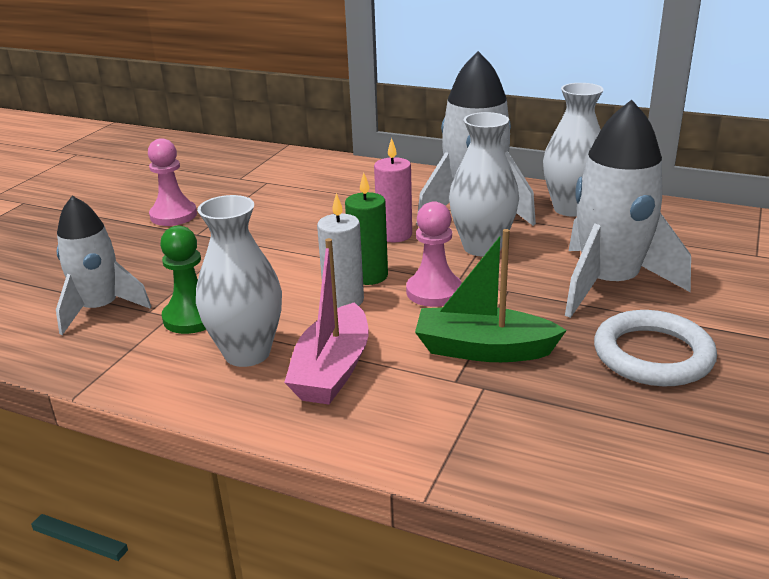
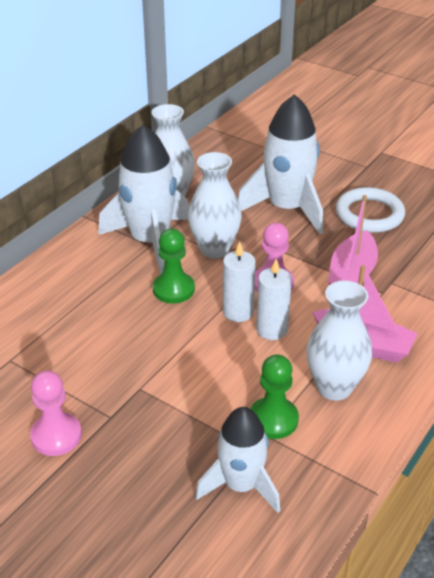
camera: 80 degrees left, 10 degrees up
green candle [345,173,388,285] -> white candle [223,241,256,322]
pink candle [374,138,412,242] -> green pawn [153,228,195,304]
green boat [415,229,567,362] -> pink boat [328,195,378,285]

